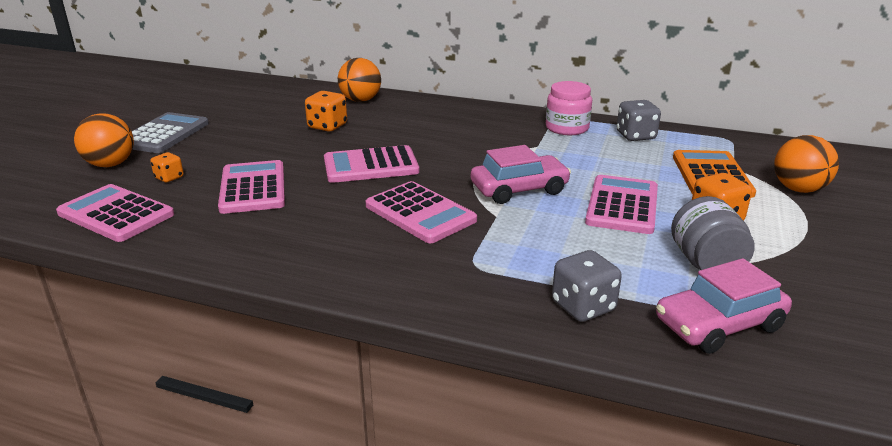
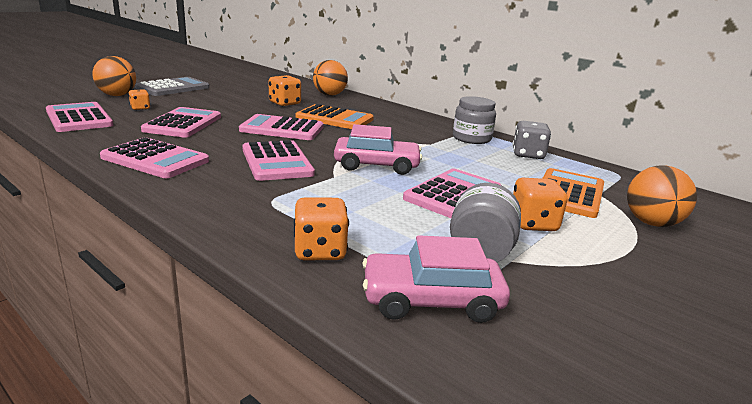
camera: 20 degrees right, 5 degrees down
pink jar [546,81,592,135] -> grey jar [453,96,496,144]
grey dice [552,250,622,322] -> orange dice [294,197,349,260]
none -> pink calculator [100,137,209,178]
none -> orange calculator [296,104,374,129]

